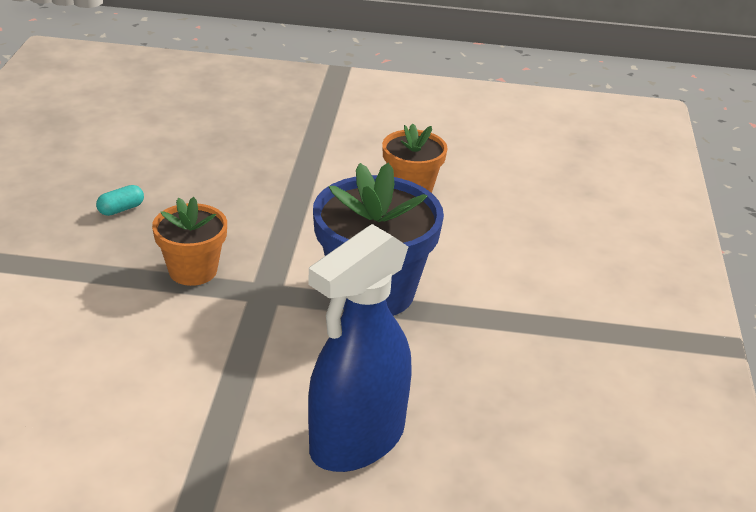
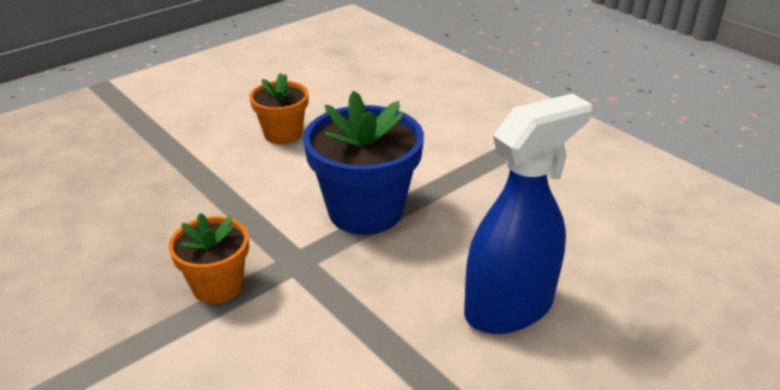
camera: 45 degrees left, 0 degrees up
turquoise capsule [96,185,144,216] -> none
blue spray bottle [308,224,412,472] -> blue spray bottle turned 120 degrees counterclockwise [464,93,592,334]

